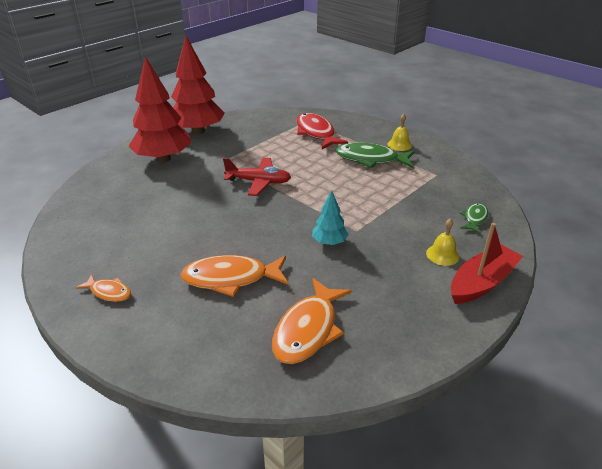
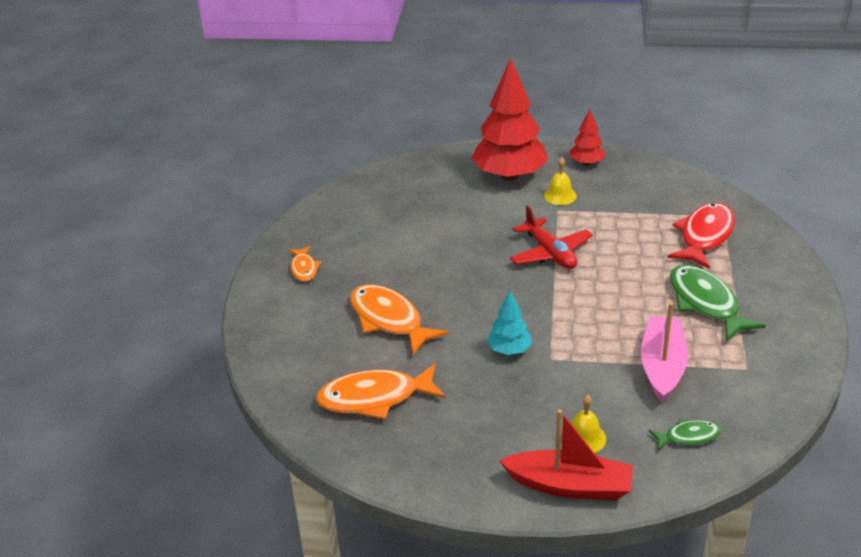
camera: 55 degrees right, 0 degrees up
red tree [171,36,225,135] -> red tree [570,110,606,166], size x0.48
yellow bell [387,114,412,151] -> yellow bell moved to [544,157,577,205]
none -> pink boat [641,302,688,403]

